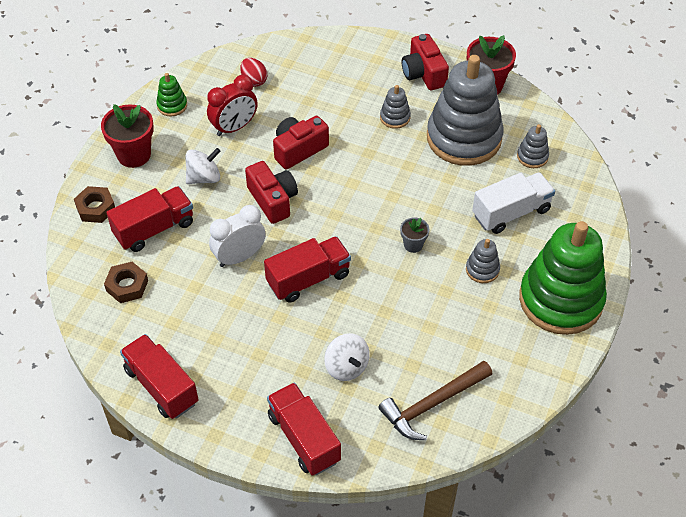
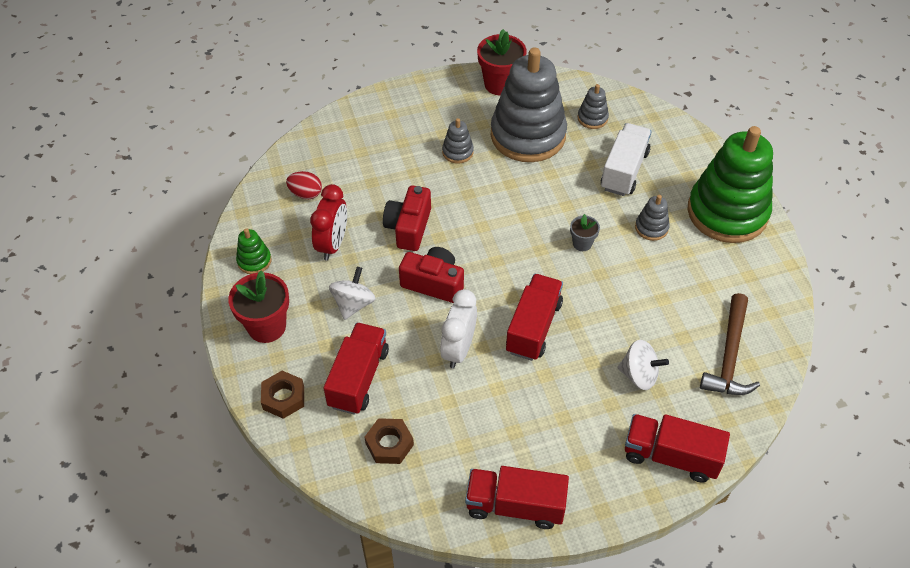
camera: 40 degrees left, 0 degrees up
red camera [402,34,449,90] -> none

